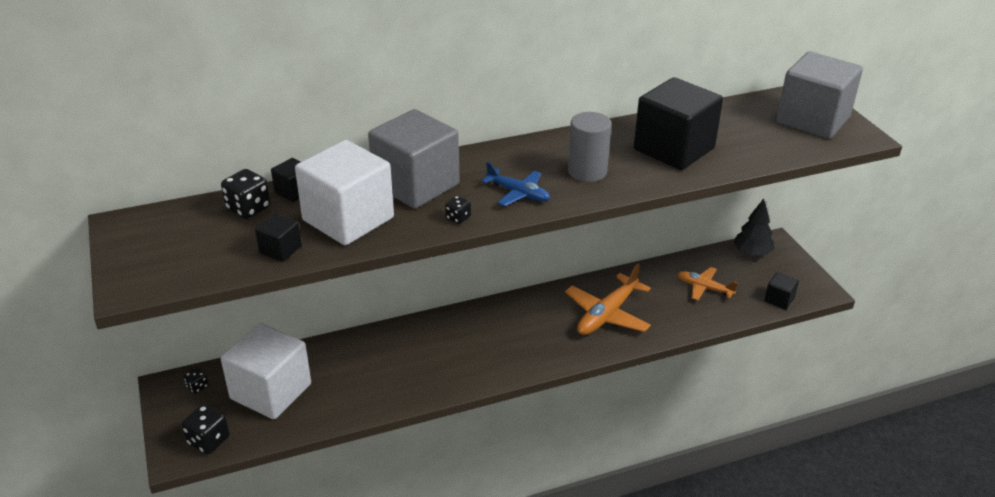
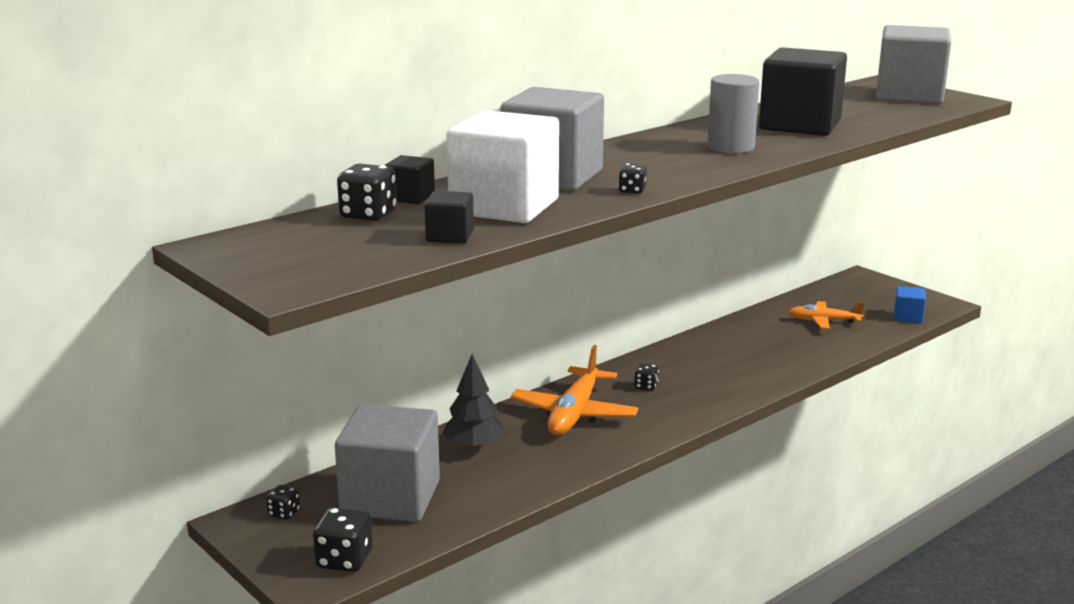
camera: 20 degrees left, 15 degrees down
white cube [221,323,311,419] -> grey cube [335,404,440,522]
blue plane [481,162,550,206] -> none
orange plane [565,263,651,335] -> orange plane moved to [511,345,639,435]
black tree [733,199,774,256] -> black tree moved to [442,354,505,451]
black cube [764,272,799,310] -> blue cube [894,286,926,323]
none -> black dice [634,363,659,391]

